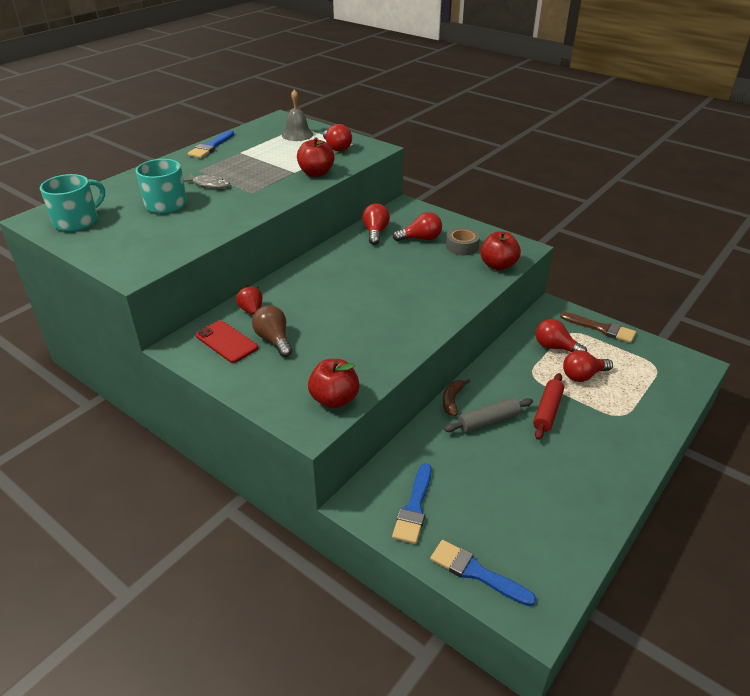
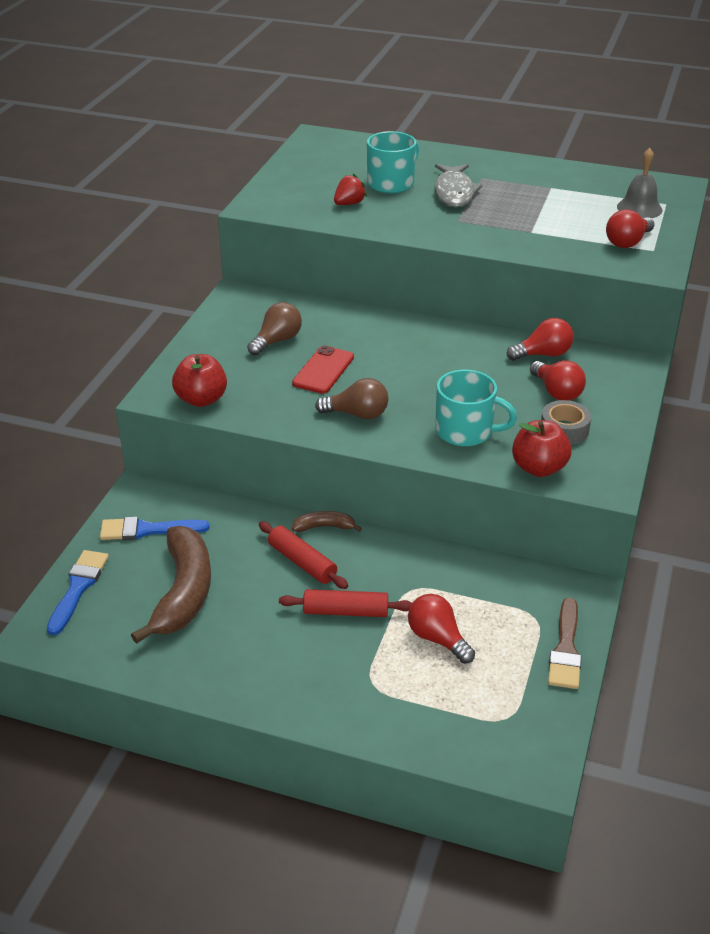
camera: 70 degrees right, 0 degrees up
turquoise mug [40,174,105,232] -> turquoise mug moved to [435,370,517,447]
grey fish [183,174,230,188] -> grey fish [435,164,482,207], size x1.53
blue brush [188,130,234,158] -> none
red phone [196,320,258,363] -> red phone moved to [292,345,354,394]
red strawberry [235,285,263,315] -> red strawberry moved to [334,174,367,205]
red apple [297,137,335,177] -> none
grey rolling pin [444,398,533,433] -> red rolling pin [259,521,348,589]
red light bulb [536,319,587,352] -> none
none -> brown banana [131,526,211,644]
none -> brown light bulb [315,378,388,419]

